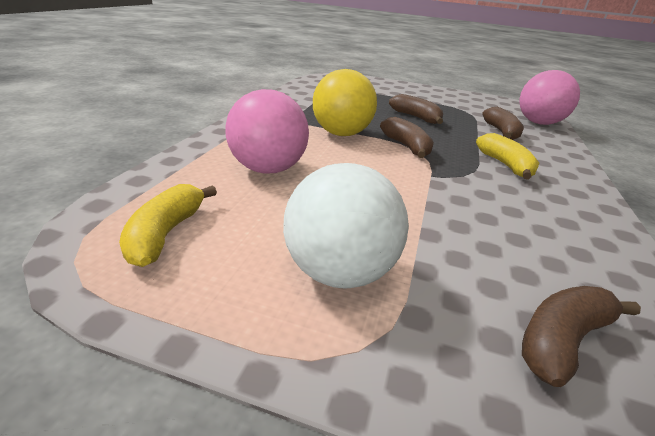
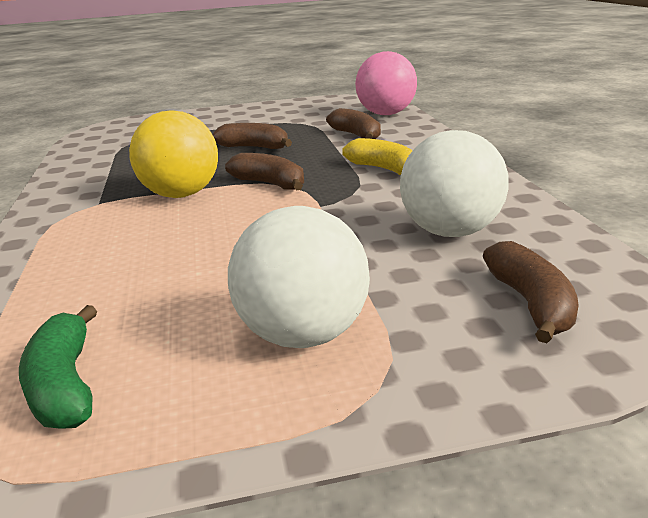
camera: 25 degrees left, 5 degrees down
yellow banana [119,184,217,267] -> green banana [19,305,97,429]
pink ball [225,89,309,174] -> none
brown banana [522,286,641,387] -> brown banana turned 150 degrees clockwise [483,241,579,343]
none -> white ball [400,130,508,237]

